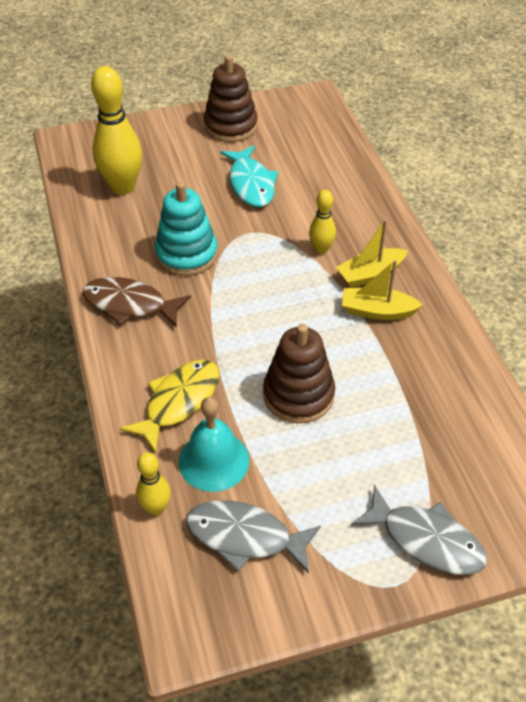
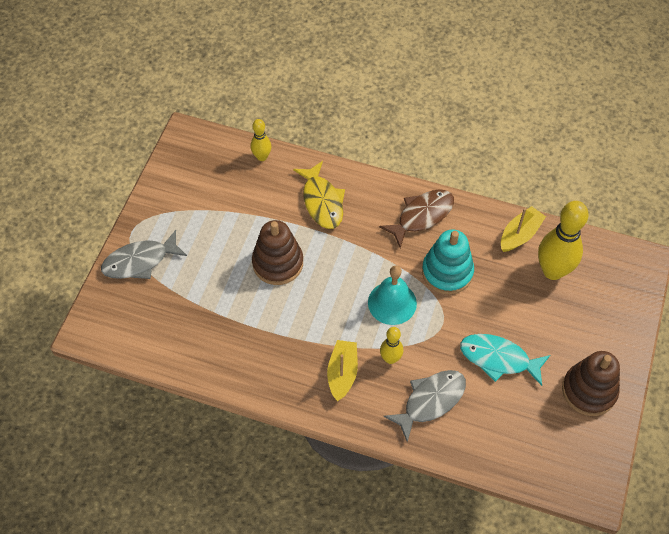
camera: 125 degrees right, 10 degrees up
turquoise bell [179,397,249,492] -> turquoise bell moved to [368,266,417,325]
grey fish [186,500,321,573] -> grey fish moved to [383,370,466,442]
yellow boat [342,260,423,320] -> yellow boat moved to [501,206,546,252]

